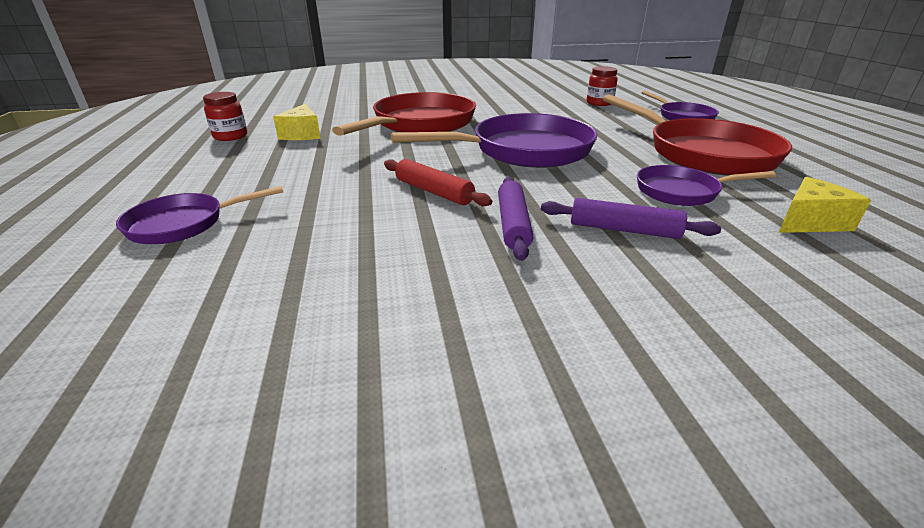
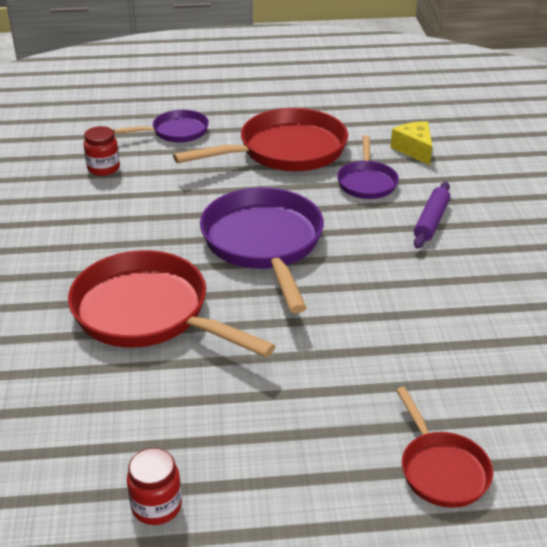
camera: 85 degrees left, 5 degrees up
purple pan [116,186,283,244] -> red pan [396,387,493,508]
yellow cheese [273,104,321,140] -> none
red rolling pin [384,159,492,206] -> none
purple rolling pin [498,177,533,261] -> none

